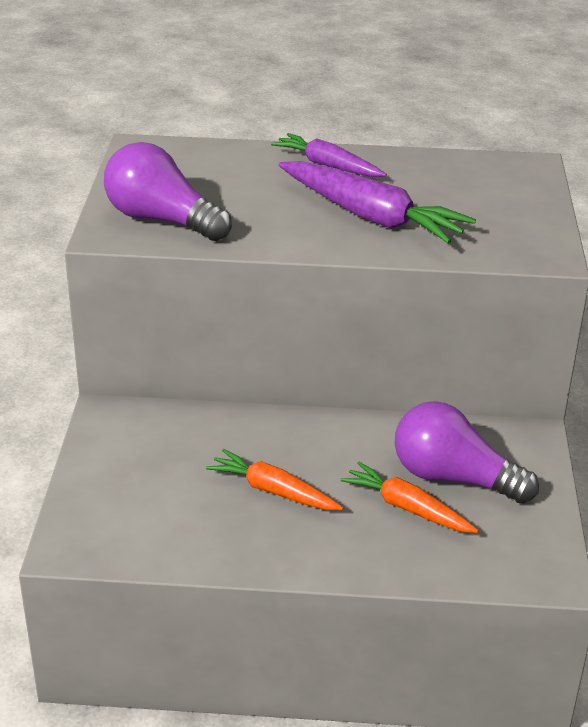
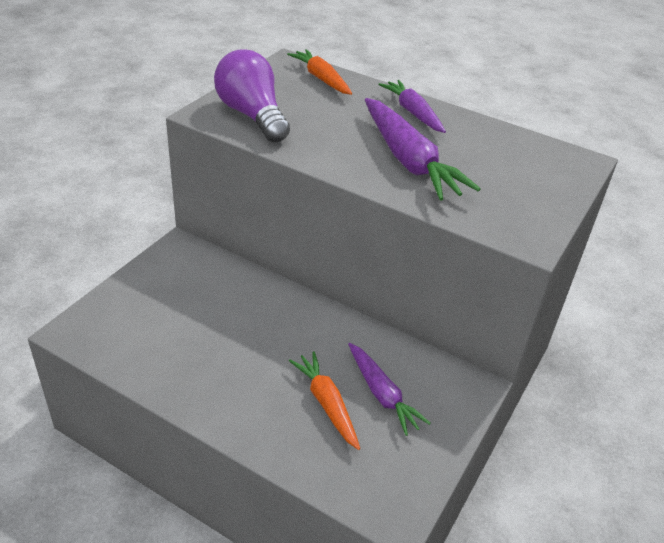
camera: 25 degrees right, 5 degrees up
orange carrot [206,449,343,510] -> orange carrot moved to [287,49,352,95]
purple light bulb [395,401,539,504] -> purple carrot [348,343,431,436]

